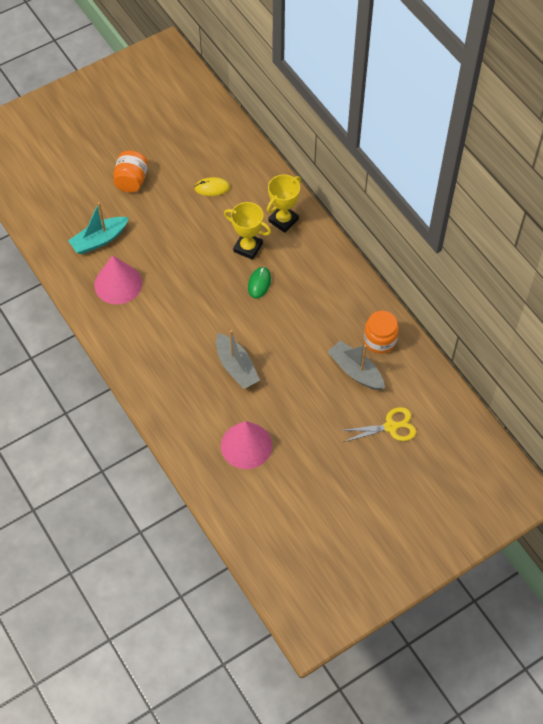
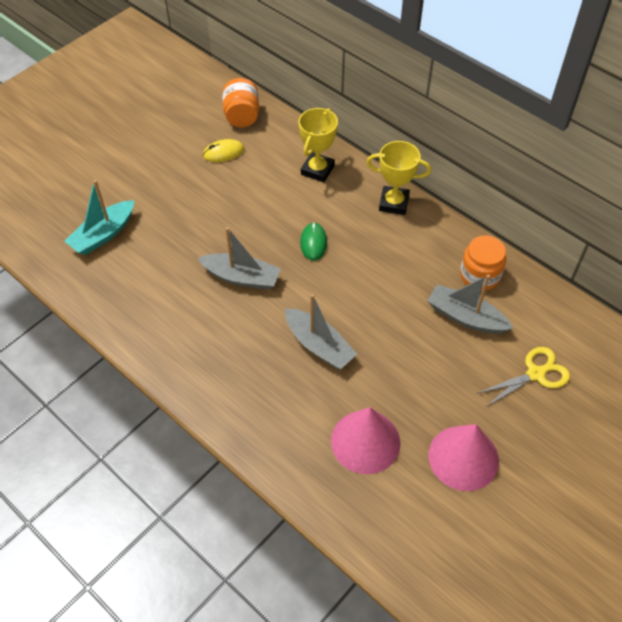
camera: 15 degrees left, 5 degrees down
pink cone [94,255,142,305] -> pink cone moved to [429,424,499,491]
orange jar [113,151,148,192] -> orange jar moved to [222,78,259,127]
yellow trophy [224,202,271,260] -> yellow trophy moved to [366,141,431,215]
none -> grey boat [198,227,281,290]

